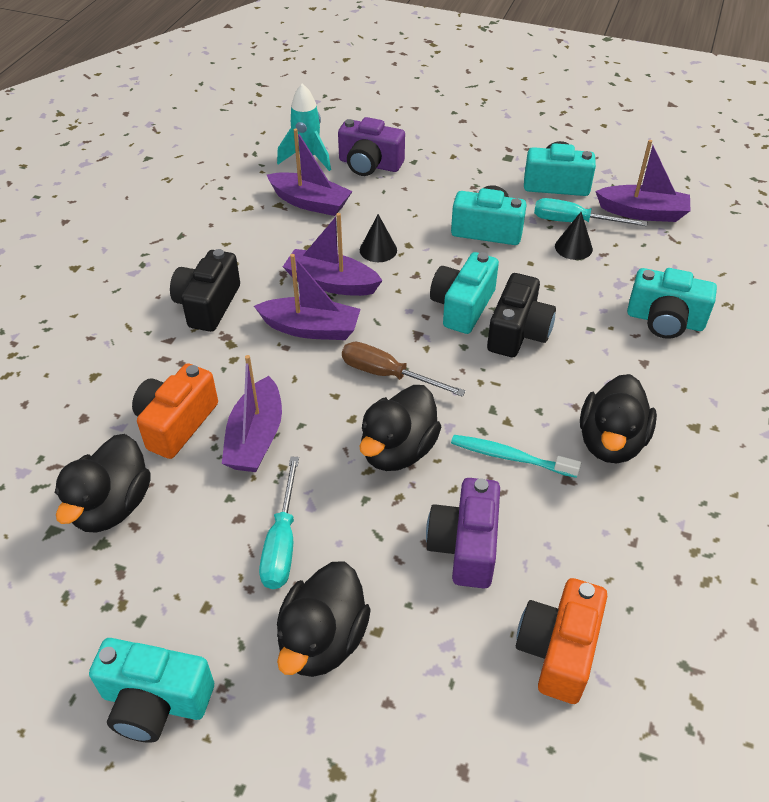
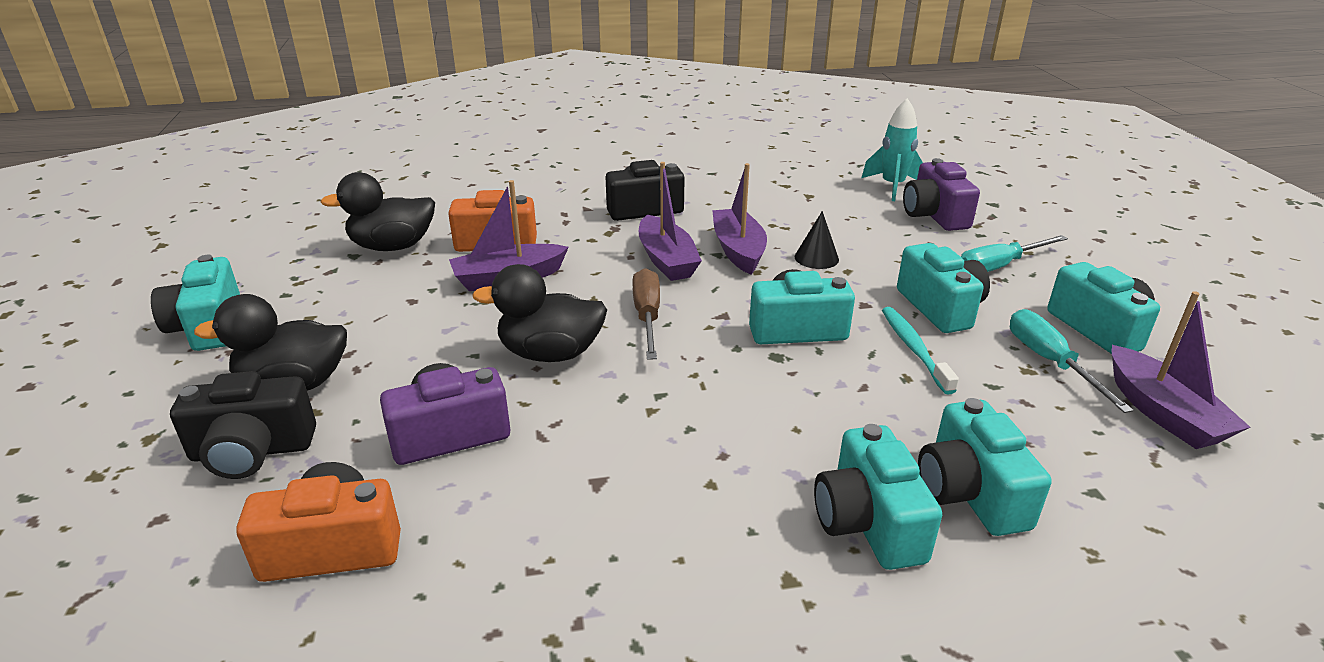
camera: 60 degrees right, 15 degrees down
turquoise screwdriver [259,456,299,589] -> turquoise screwdriver moved to [961,235,1068,272]
purple boat [267,129,353,216] -> none
turquoise toothbrush [451,435,581,478] -> turquoise toothbrush moved to [882,307,959,394]
black camera [487,273,556,357] -> black camera moved to [170,371,316,479]
black cone [555,212,593,260] -> none
black duck [580,374,657,463] -> none
none -> turquoise camera [814,424,942,570]

